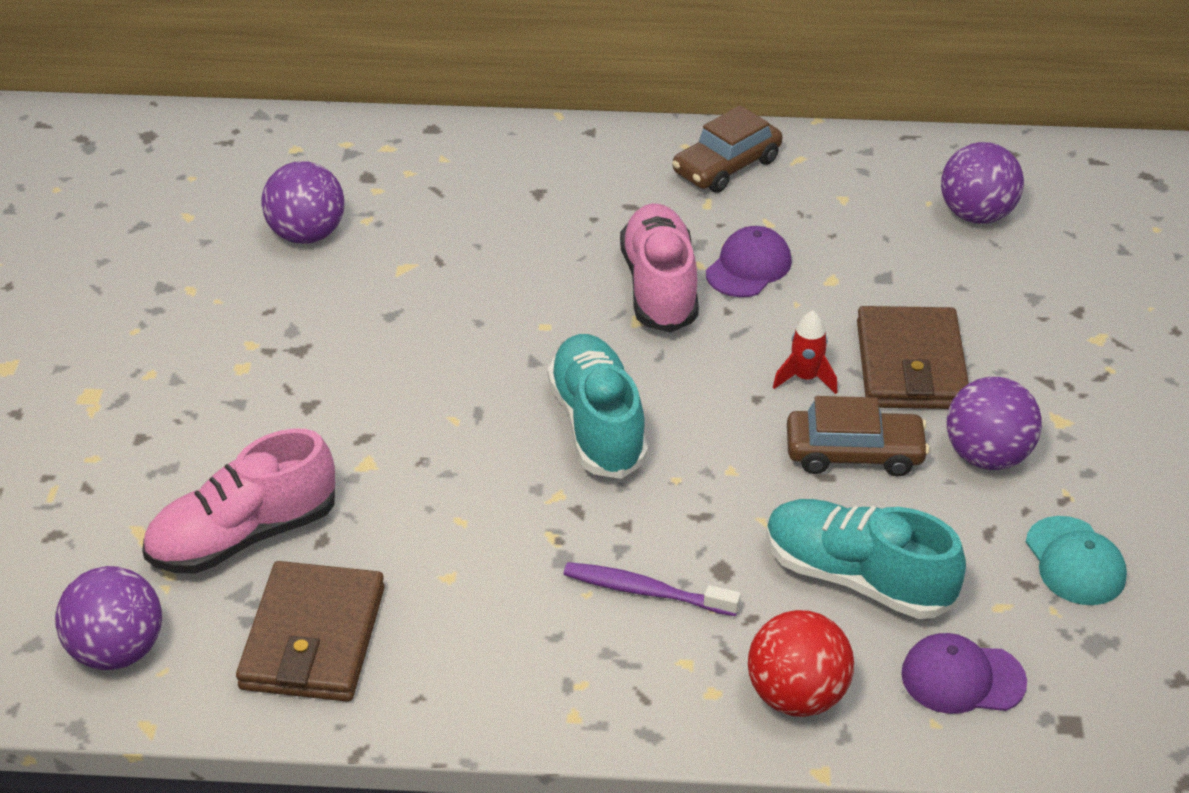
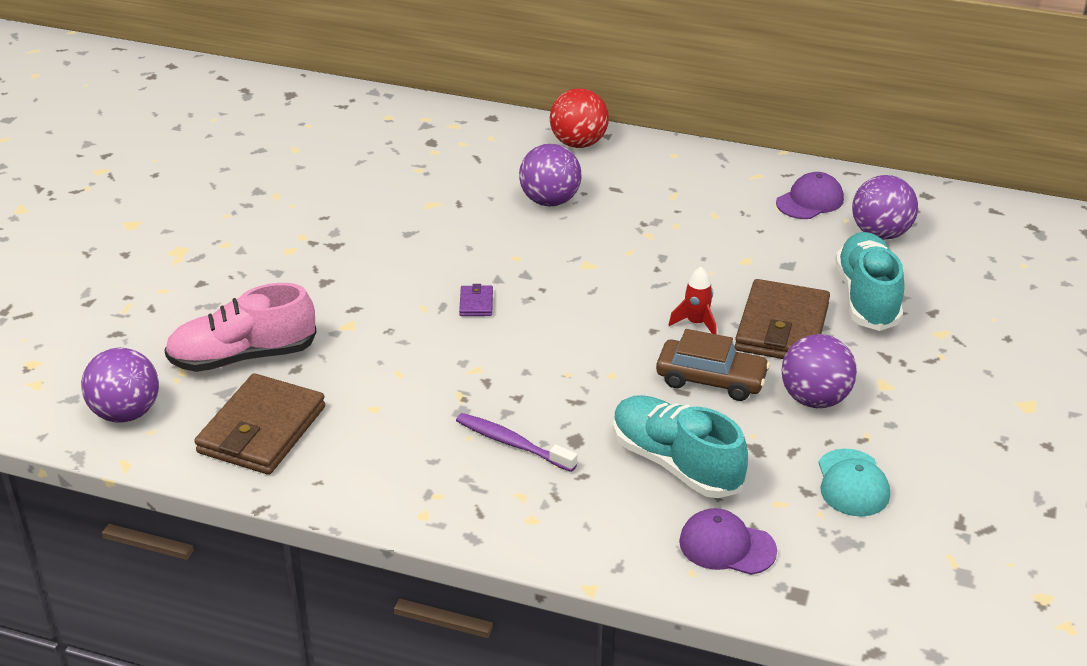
camera: 15 degrees right, 5 degrees down
purple ball [261,161,344,244] -> purple ball moved to [519,144,581,206]
turquoise shoe [547,334,648,479] -> turquoise shoe moved to [835,232,905,331]
pink shoe [620,203,699,333] -> none
brown car [672,105,783,193] -> none
purple cap [706,226,792,297] -> purple cap moved to [776,172,844,219]
red ball [748,610,854,717] -> red ball moved to [550,88,609,148]
none -> purple wallet [459,284,493,316]

